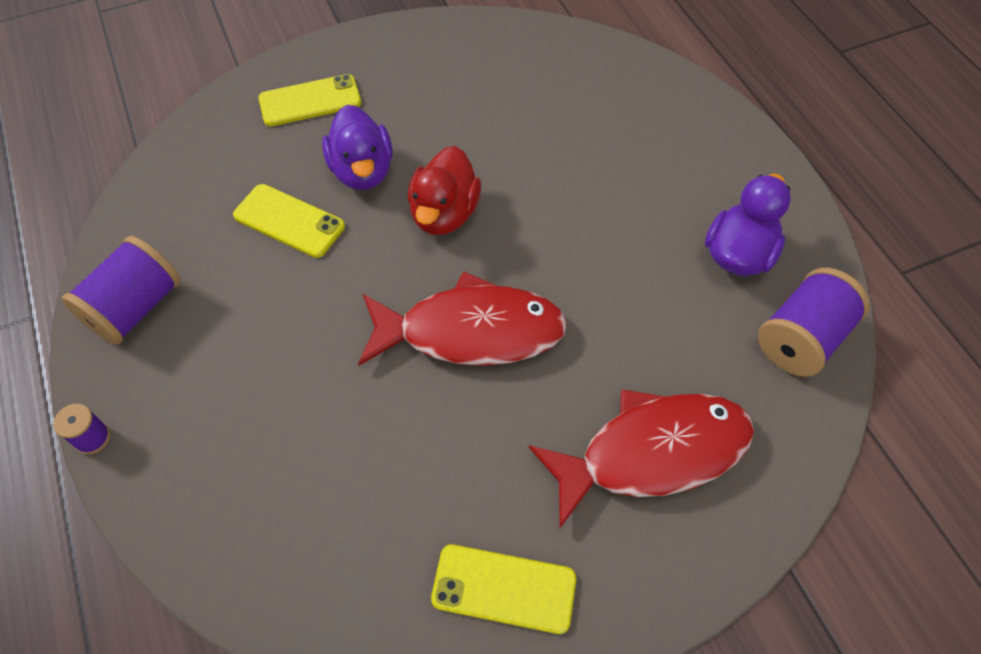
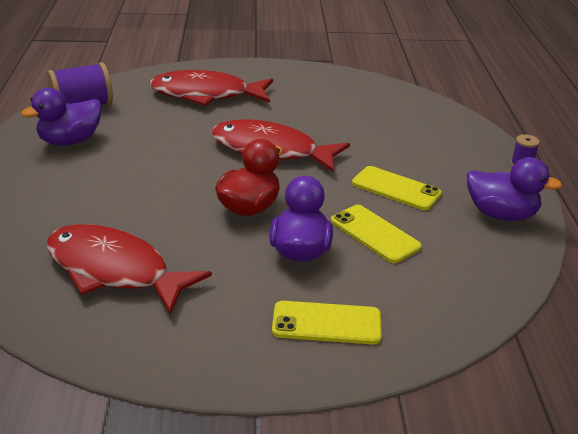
camera: 160 degrees left, 25 degrees down
purple spool [62,236,181,345] -> purple duck [467,157,562,221]
yellow phone [431,544,576,634] -> yellow phone moved to [352,166,442,210]
none -> red fish [47,224,212,315]

